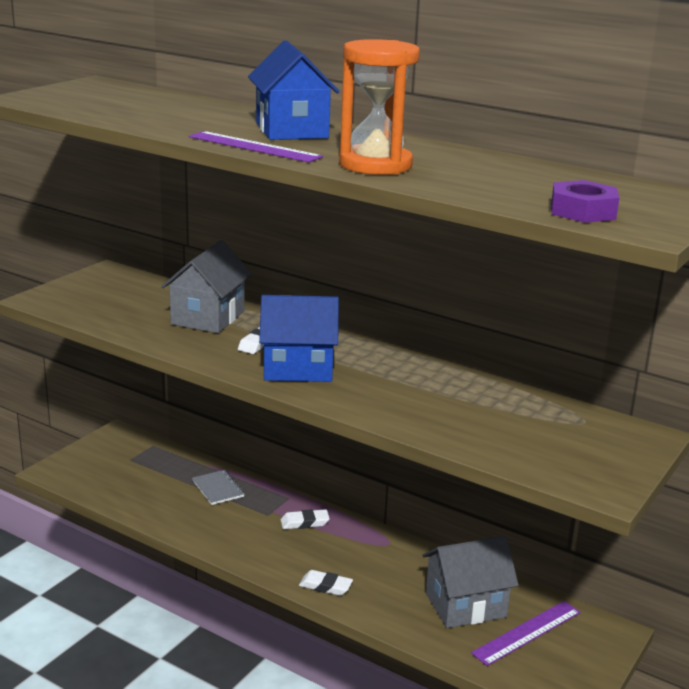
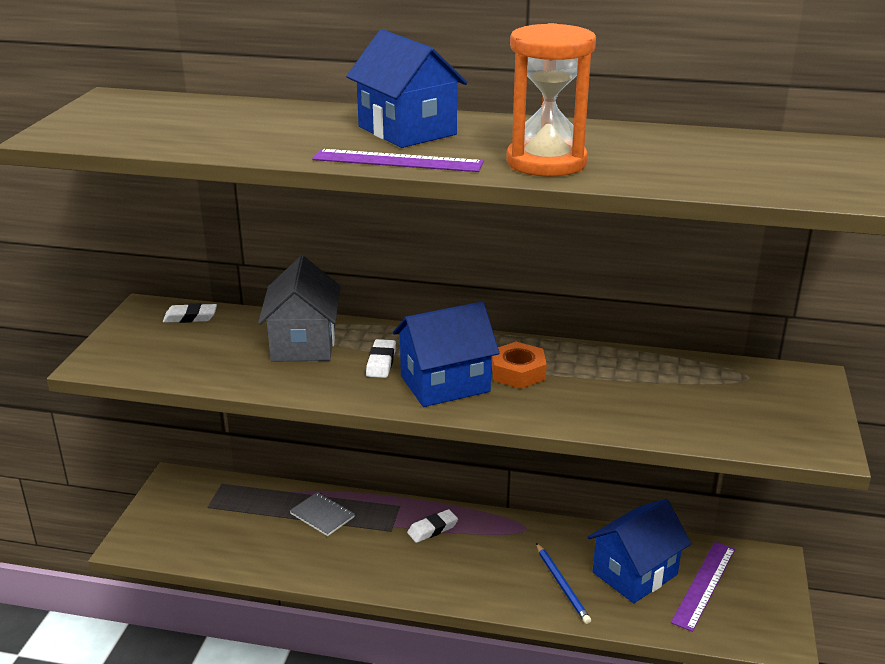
camera: 20 degrees left, 5 degrees up
white eraser [299,570,353,596] -> white eraser moved to [163,303,217,323]
grey house [422,536,519,628] -> blue house [588,499,691,603]
purple nut [551,180,619,223] -> none
none -> orange nut [491,342,547,389]
none -> blue pencil [536,543,591,624]

